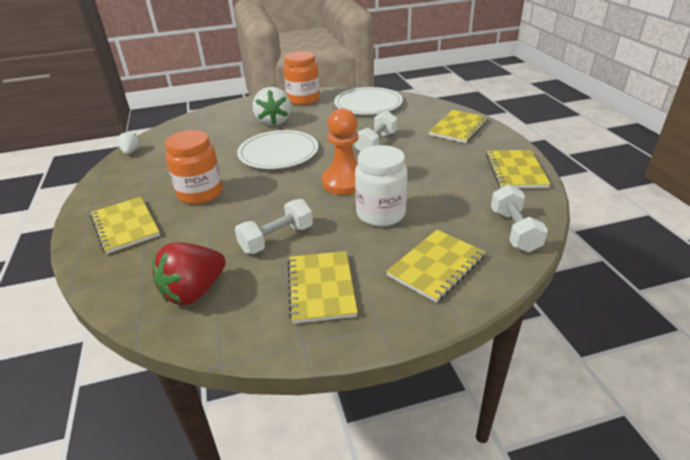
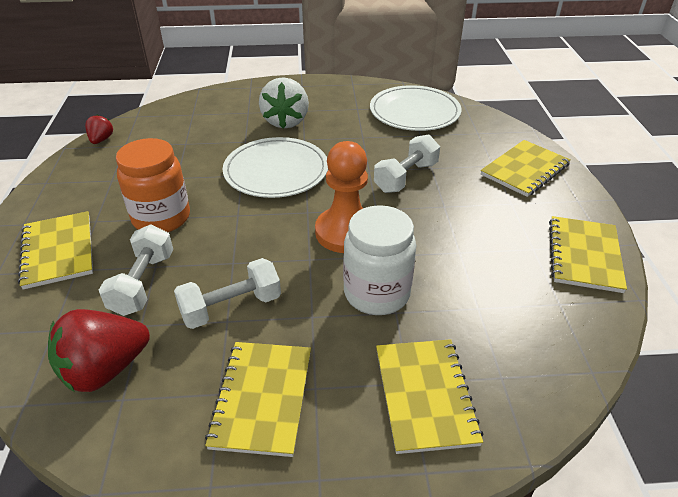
camera: 10 degrees right, 5 degrees up
white strawberry [117,132,140,154] -> red strawberry [85,114,113,144]
orange jar [283,51,320,105] -> none
yellow notebook [386,230,485,302] -> yellow notebook turned 60 degrees counterclockwise [376,339,483,454]
white dumbbell [491,185,548,252] -> white dumbbell moved to [99,225,173,316]

